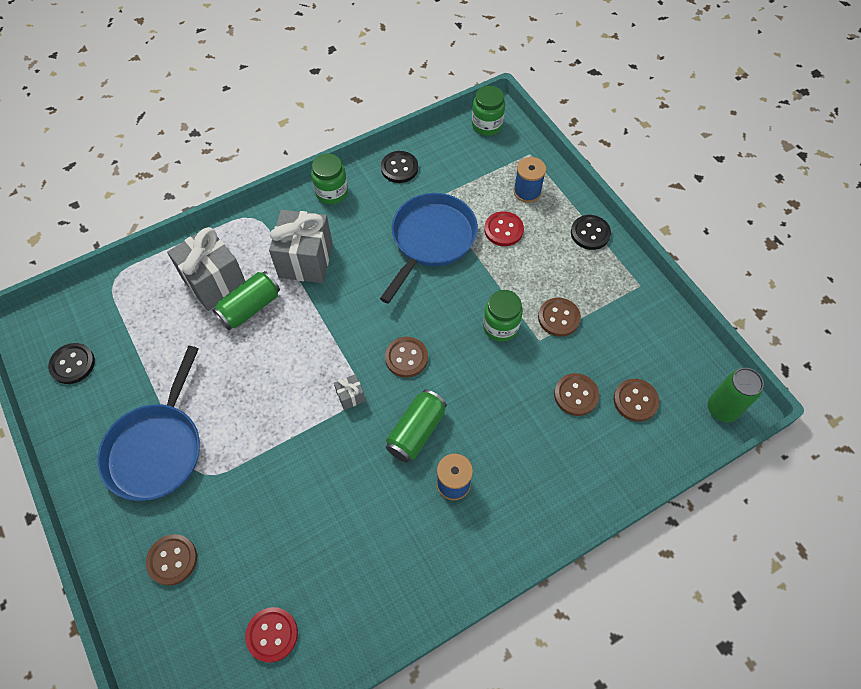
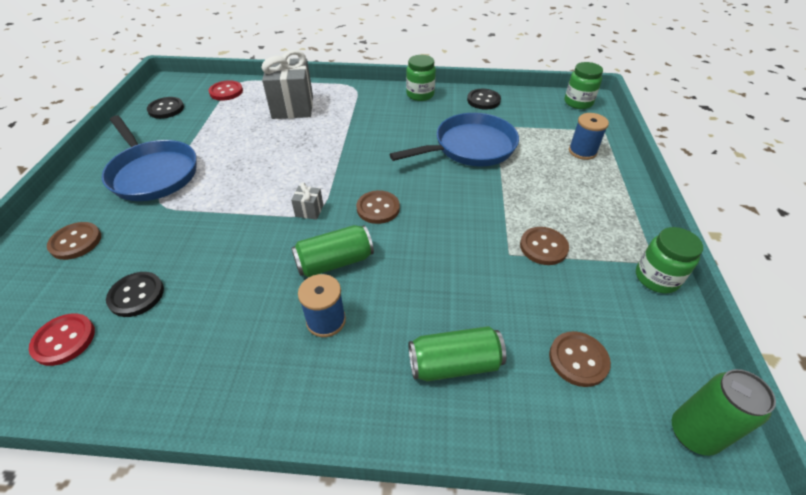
camera: 35 degrees right, 15 degrees down
blue pan [97,346,200,501] -> blue pan turned 90 degrees counterclockwise [102,116,197,201]
green can [212,271,280,330] -> green can moved to [408,326,506,381]
grey gift [269,210,333,283] -> none
green jar [483,290,523,342] -> green jar moved to [636,227,703,293]
red button [484,211,524,246] -> red button moved to [209,80,243,101]
brown button [554,373,599,416] -> none
black button [571,215,611,250] -> black button moved to [106,272,164,317]

